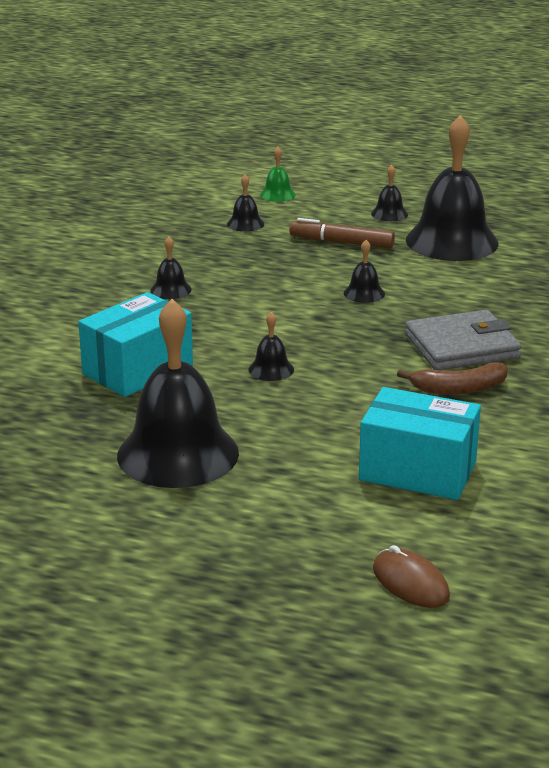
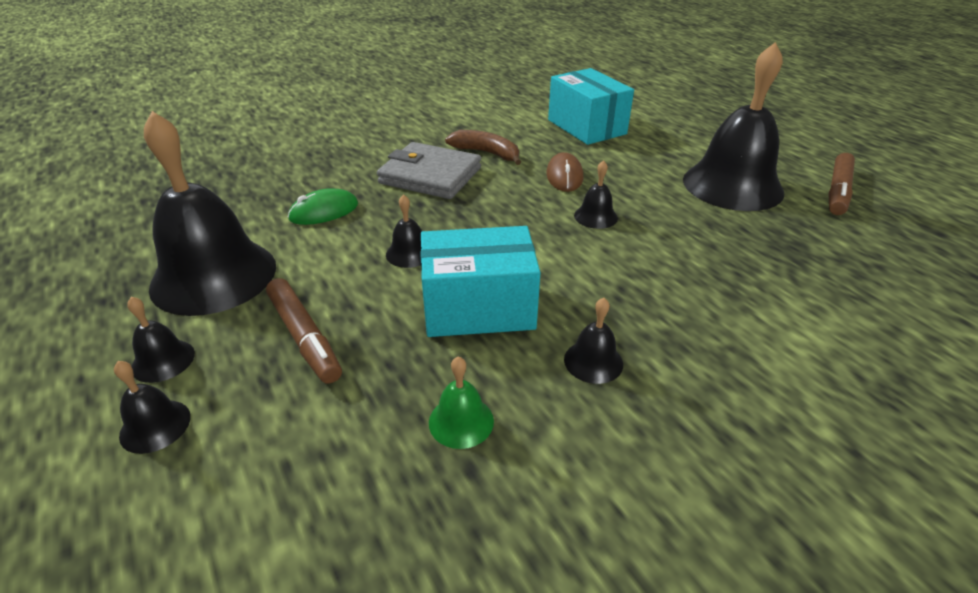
camera: 140 degrees left, 10 degrees up
turquoise box [78,292,193,397] -> turquoise box moved to [421,226,541,337]
black bell [227,174,264,232] -> black bell moved to [114,361,191,454]
green bell [260,147,296,202] -> green bell moved to [429,356,494,449]
brown mouse [373,545,450,608] -> brown mouse moved to [546,152,583,192]
none -> green mouse [288,188,358,225]
none -> brown marker [829,153,855,215]

